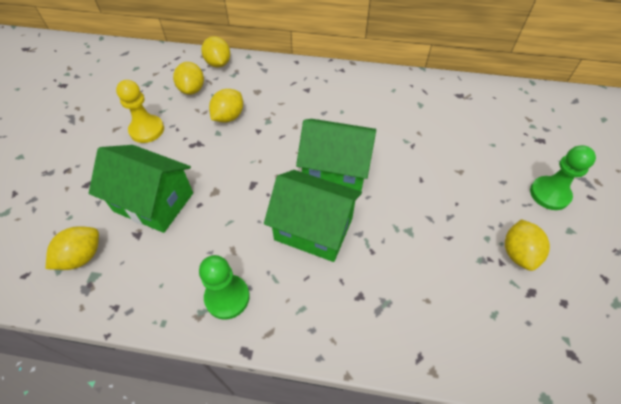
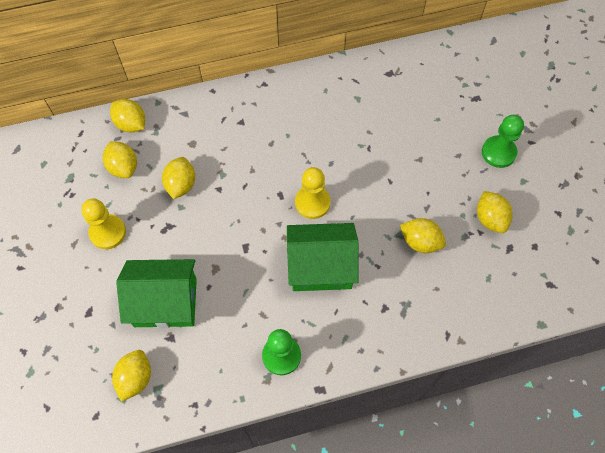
camera: 25 degrees left, 10 degrees up
green house [296,119,376,191] -> yellow pawn [295,167,331,219]
none -> yellow lemon [400,218,446,253]

